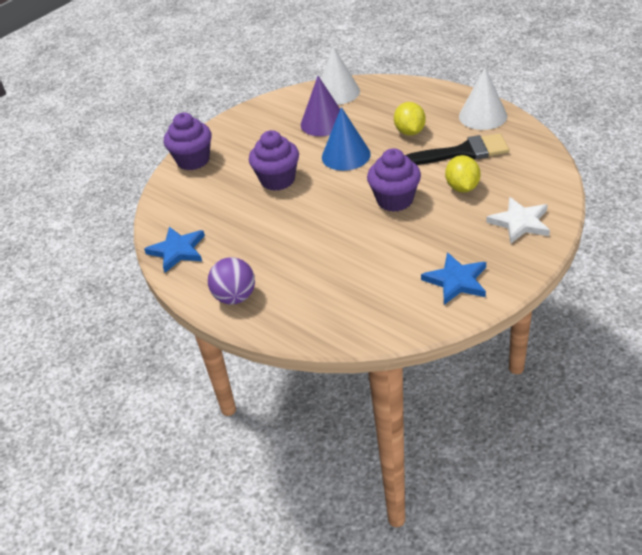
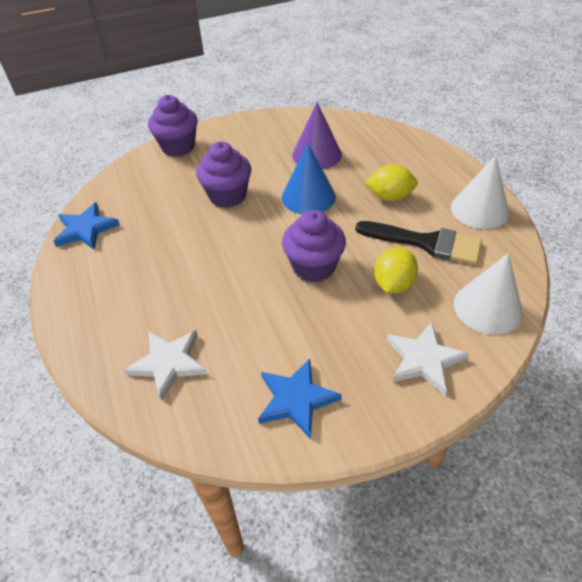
camera: 25 degrees right, 5 degrees up
purple ball [208,257,255,305] -> none
white cone [321,46,360,105] -> white cone moved to [454,253,523,335]
yellow lemon [394,102,426,136] -> yellow lemon turned 75 degrees clockwise [365,164,418,201]
none -> white star [124,330,207,400]

